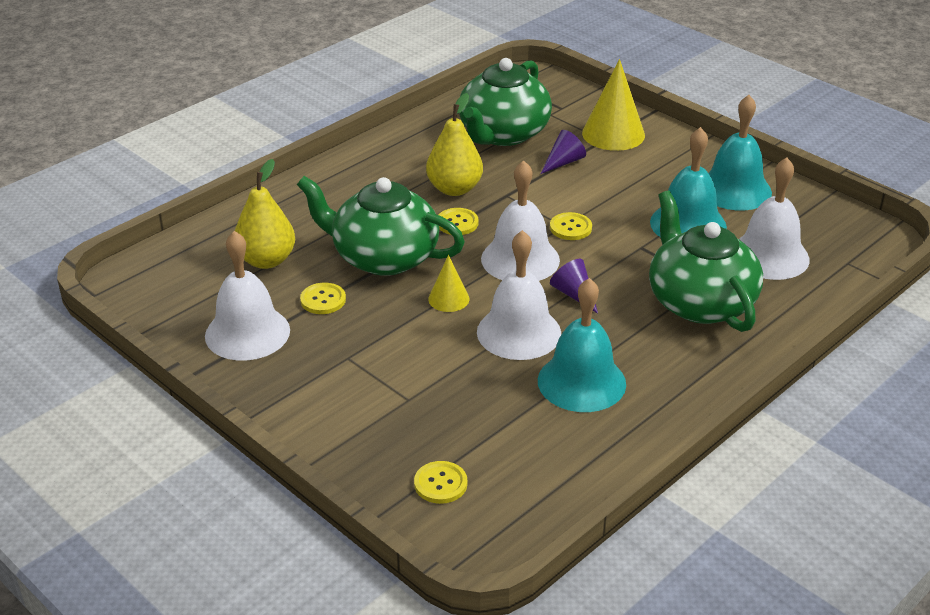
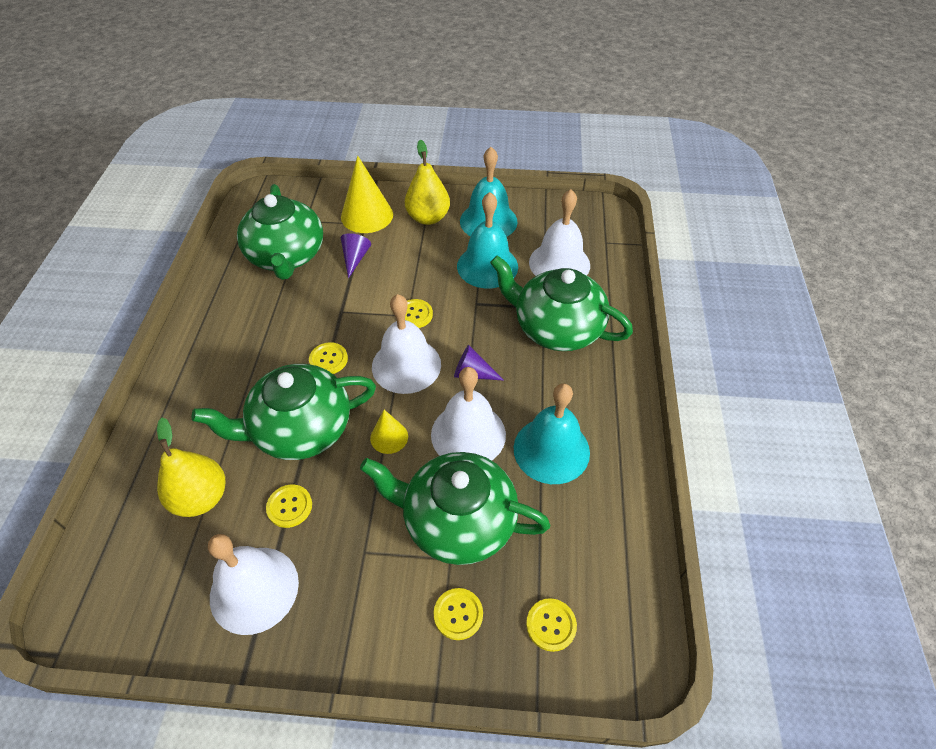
camera: 40 degrees left, 15 degrees up
yellow pear [426,93,483,196] -> yellow pear moved to [405,140,450,225]
none -> green teapot [360,452,550,565]
none -> yellow button [434,588,483,640]

